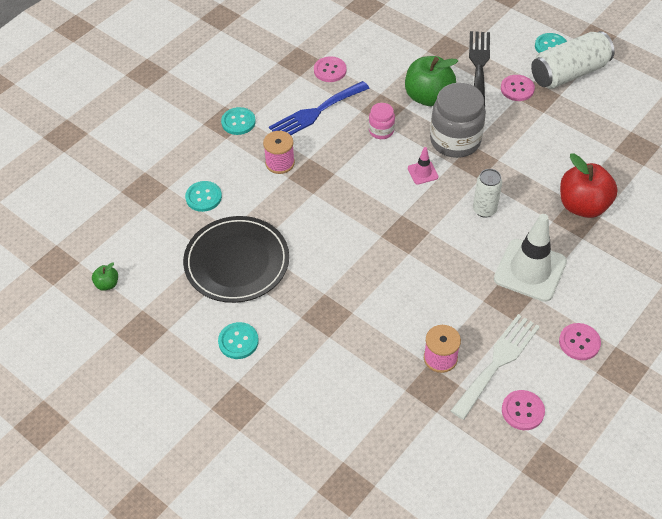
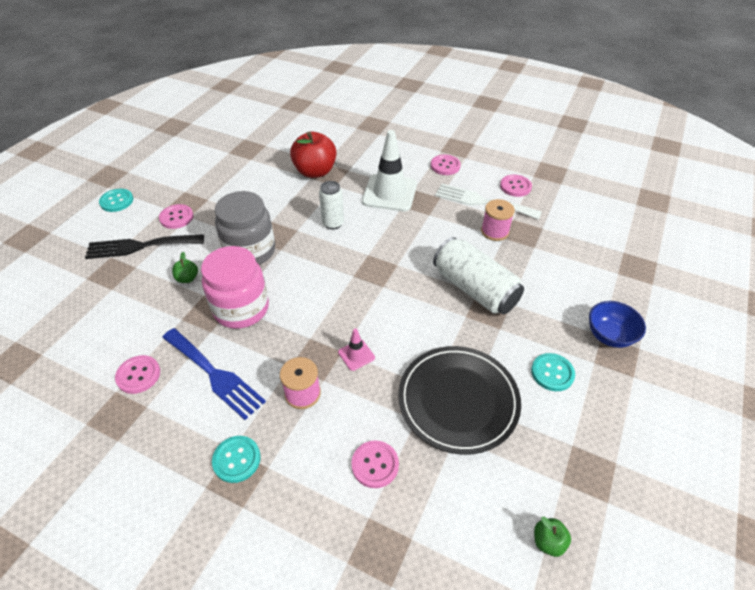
camera: 105 degrees left, 5 degrees down
turquoise button [185,181,222,212] -> pink button [351,440,399,488]
pink jar [369,103,395,139] -> pink jar [201,246,269,329], size x1.99
green apple [405,56,458,106] -> green apple [172,252,198,283], size x0.45
pink traffic cone [408,147,439,185] -> pink traffic cone moved to [338,328,375,371]
white can [531,31,615,89] -> white can moved to [433,237,524,315]
none -> blue bowl [589,301,646,348]

